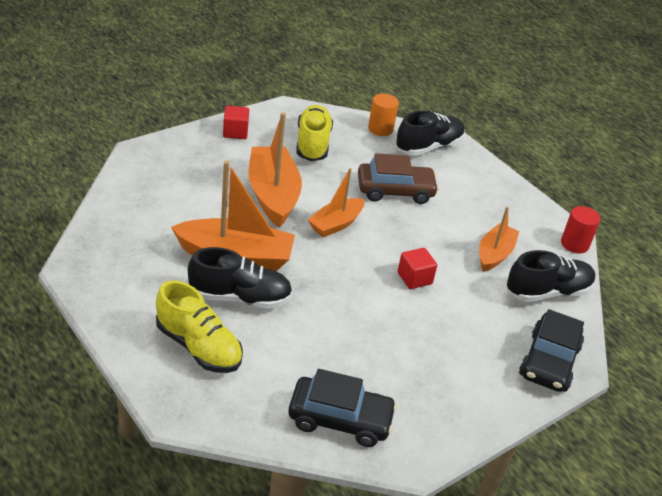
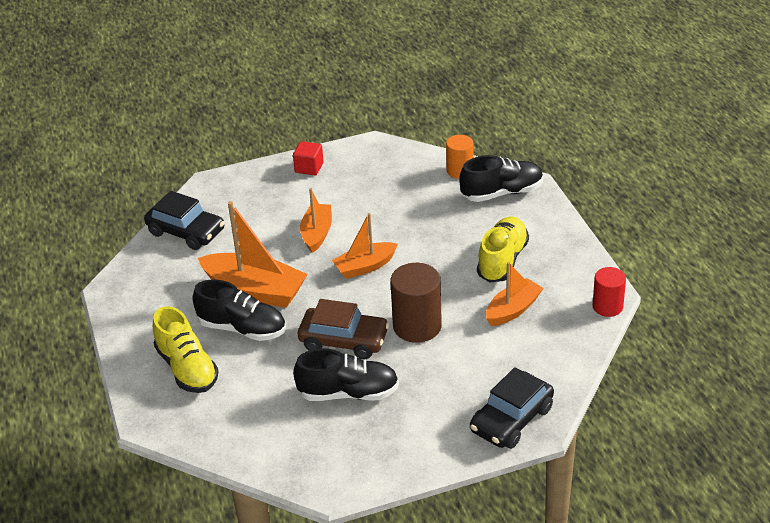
camera: 25 degrees right, 0 degrees up
orange boat [248,112,302,228] -> orange boat [300,188,332,253], size x0.61
black car [288,369,397,447] -> black car moved to [144,191,225,250]
yellow shoe [296,105,333,161] -> yellow shoe moved to [477,217,529,282]
brown car [358,153,439,204] -> brown car moved to [298,299,389,359]
red cube [398,248,437,289] -> brown cylinder [390,263,442,343]
black shoe [507,250,596,302] -> black shoe moved to [293,349,399,401]

